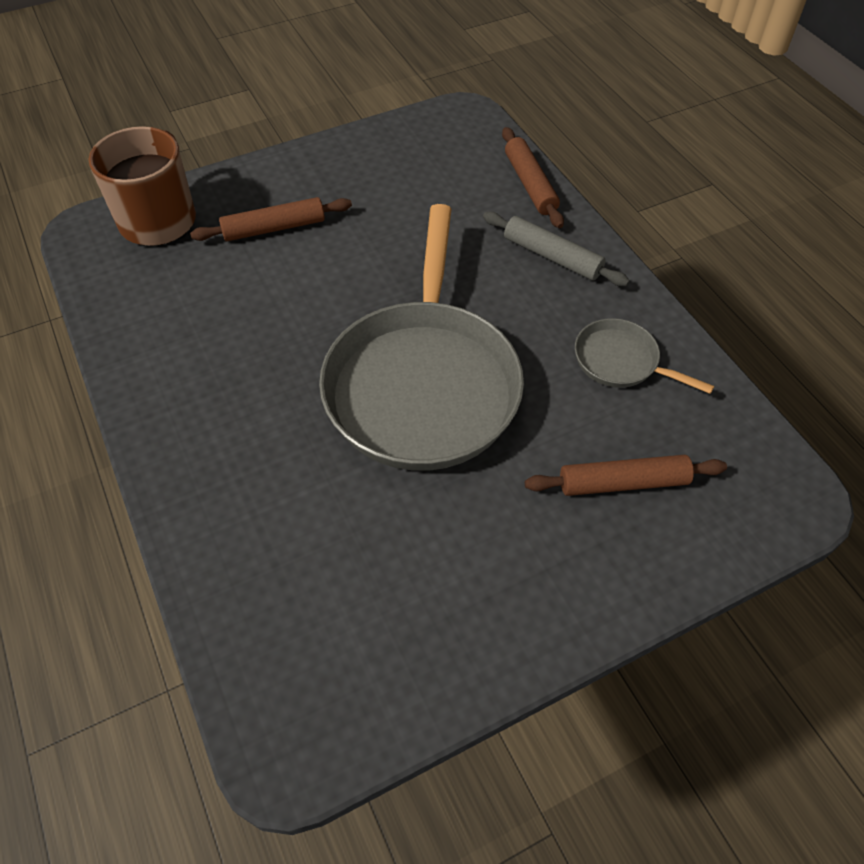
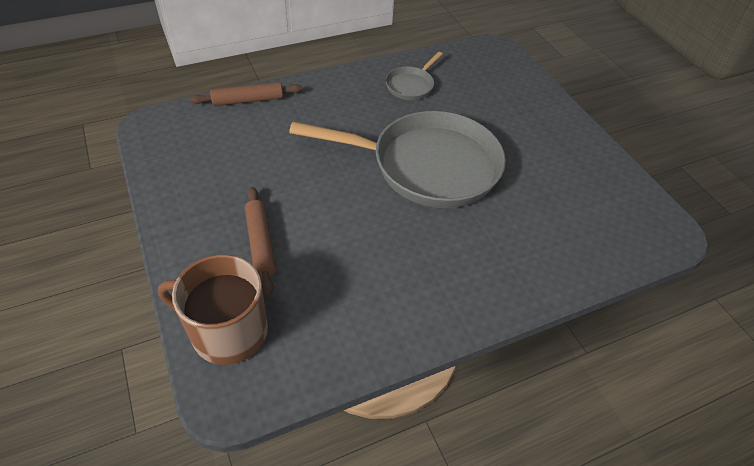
camera: 90 degrees left, 5 degrees down
grey rolling pin [483,211,630,286] -> none
brown rolling pin [525,455,727,496] -> none

